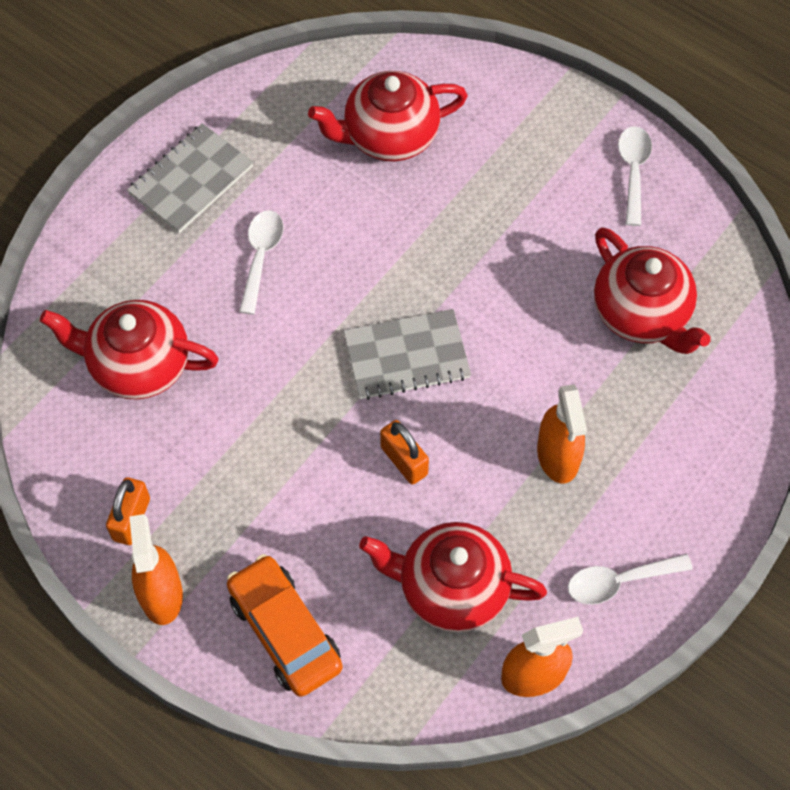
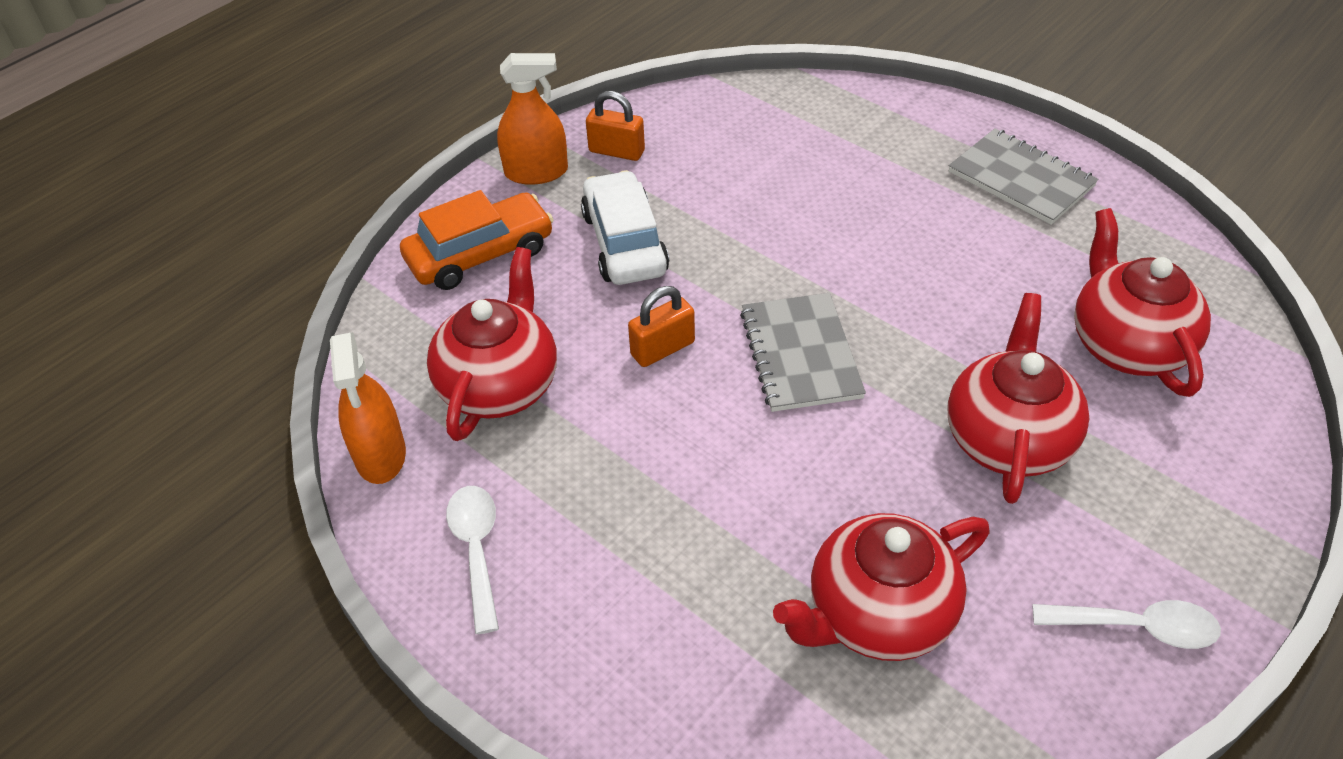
camera: 95 degrees right, 15 degrees down
red teapot [40,300,218,400] -> red teapot moved to [948,293,1089,504]
white spoon [239,210,284,315] -> none
orange spray bottle [537,384,587,483] -> none
none -> white car [581,170,669,285]

